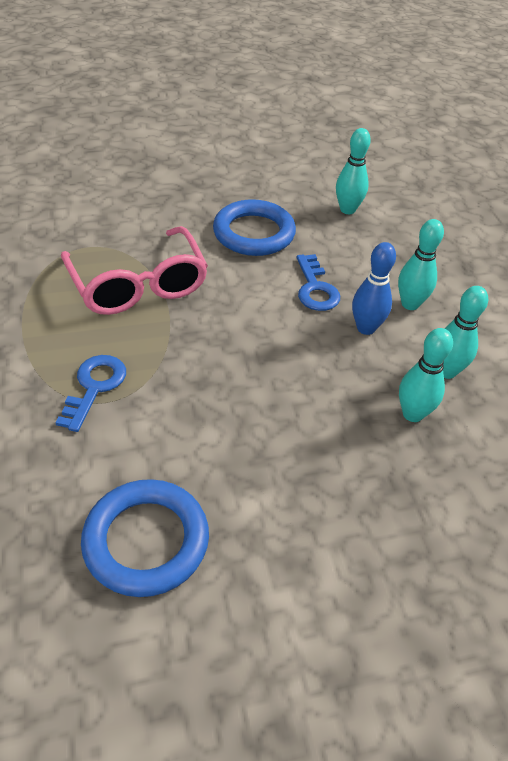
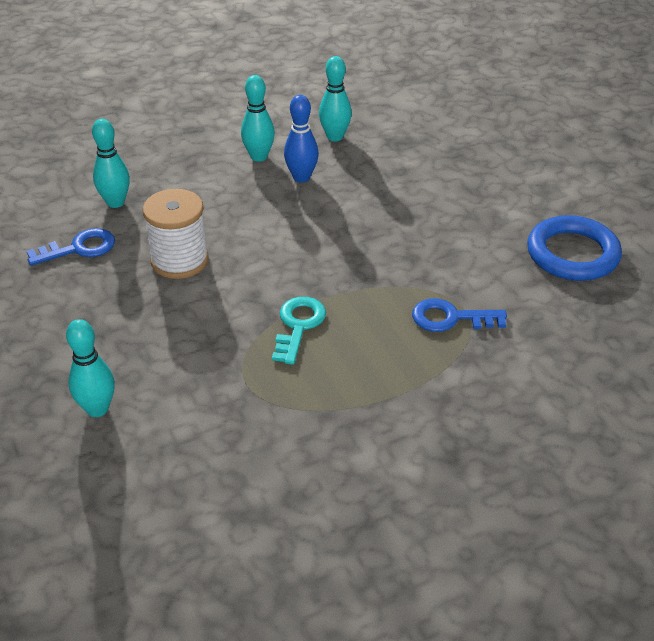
camera: 100 degrees left, 5 degrees down
pink glasses [61,226,208,315] -> turquoise key [272,297,326,365]
blue ring [213,199,296,256] -> white spool [143,189,209,279]
blue key [296,254,340,311] -> blue key moved to [27,228,115,266]
turquoise bowling pin [399,328,453,422] -> turquoise bowling pin moved to [66,319,115,417]

